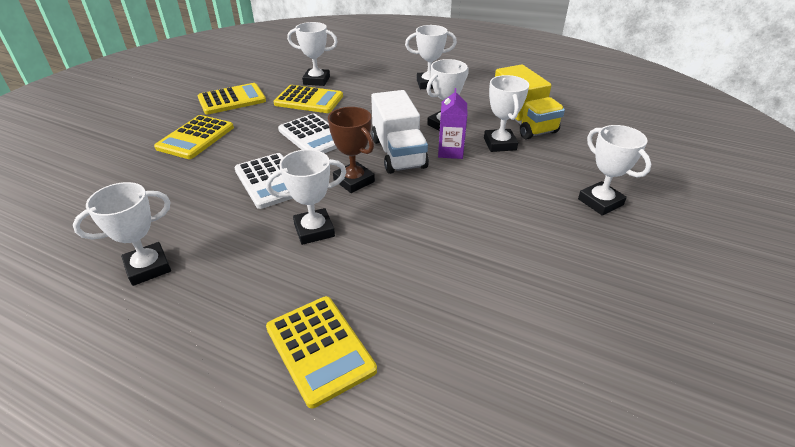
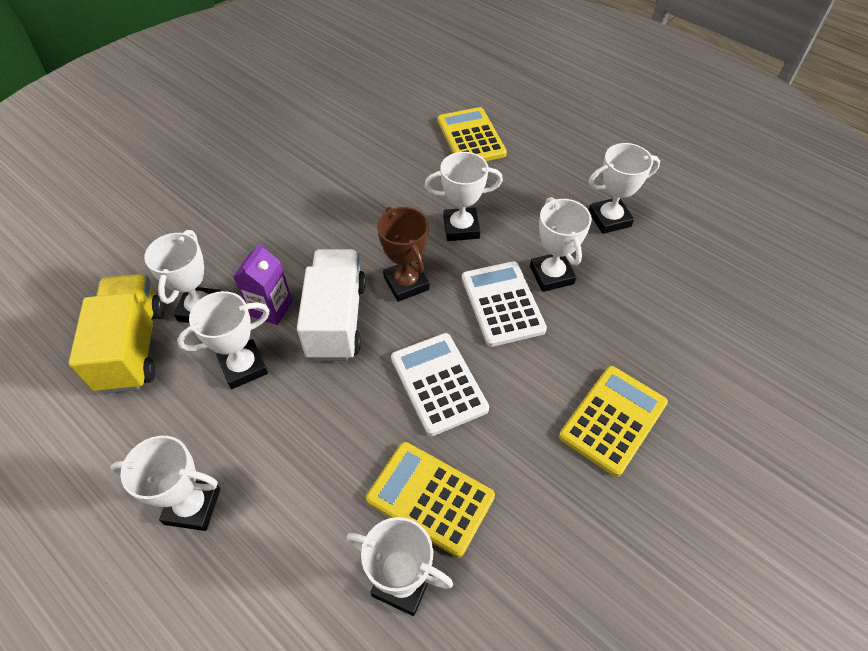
camera: 165 degrees left, 15 degrees up
yellow calculator [198,83,266,115] -> none
white trophy [578,125,651,215] -> white trophy moved to [530,197,592,292]

